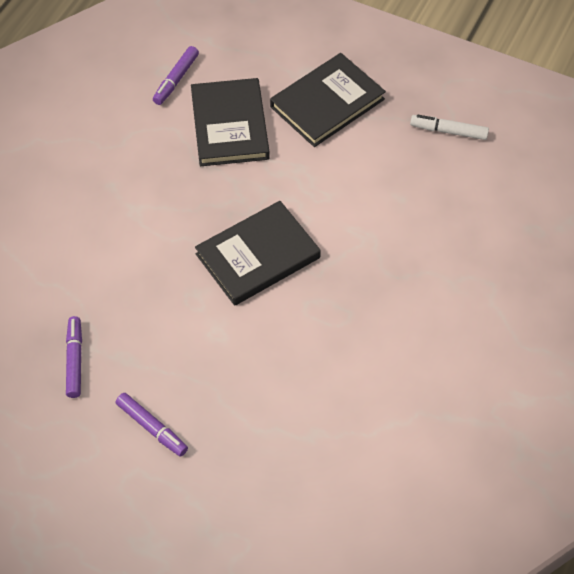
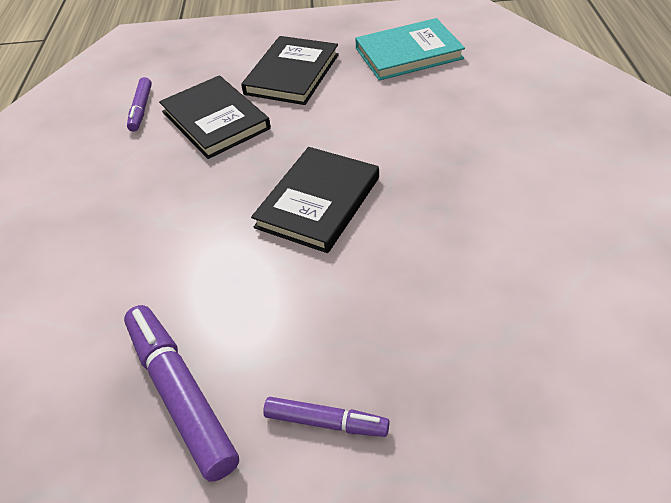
camera: 25 degrees left, 10 degrees down
purple marker [66,316,82,398] -> purple marker [124,305,239,482], size x1.77
white marker [410,115,489,140] -> turquoise book [355,18,465,81]

